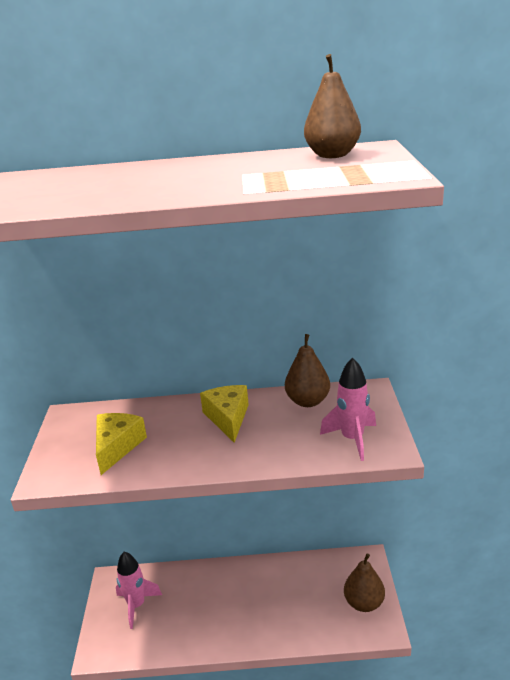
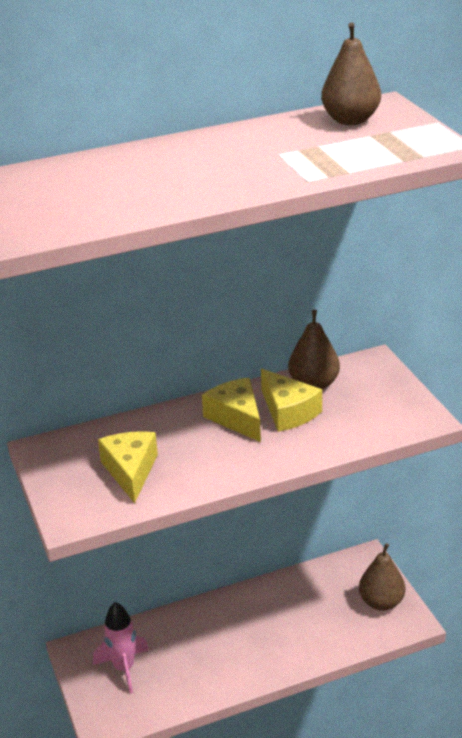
camera: 20 degrees left, 5 degrees up
pink rocket [320,358,376,461] -> none
none -> yellow cheese [261,369,322,432]

